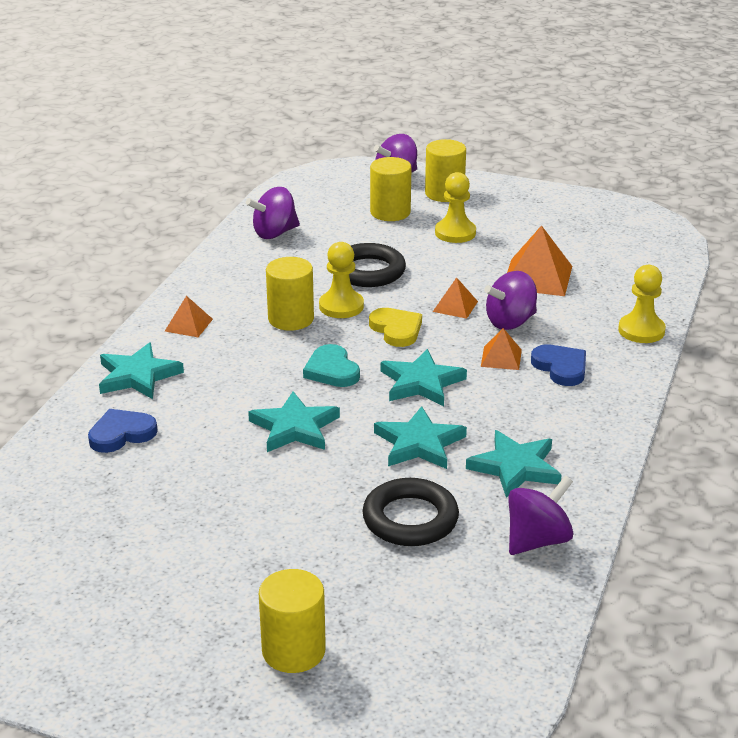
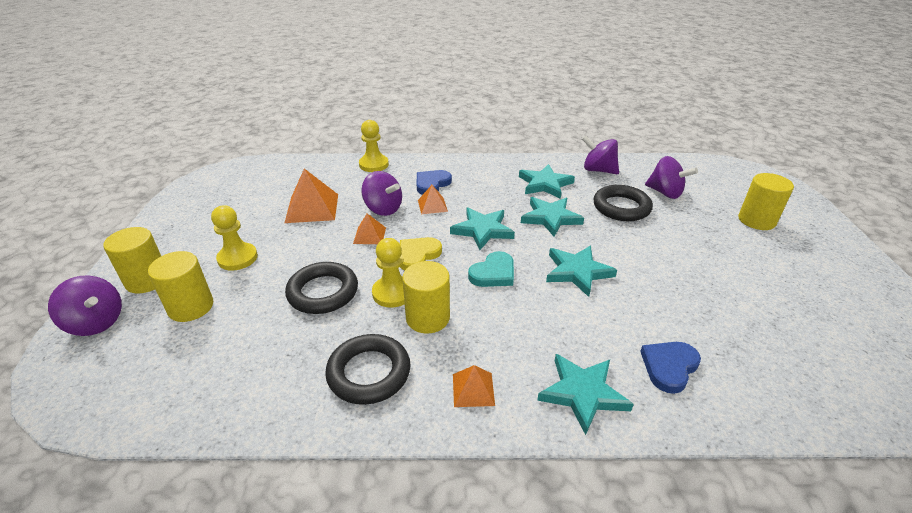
camera: 110 degrees left, 5 degrees up
blue heart [88,409,158,453] -> blue heart turned 90 degrees clockwise [640,342,701,394]
purple spinning top [246,187,300,239] -> purple spinning top moved to [645,156,698,199]
none -> black ring [325,334,411,405]

